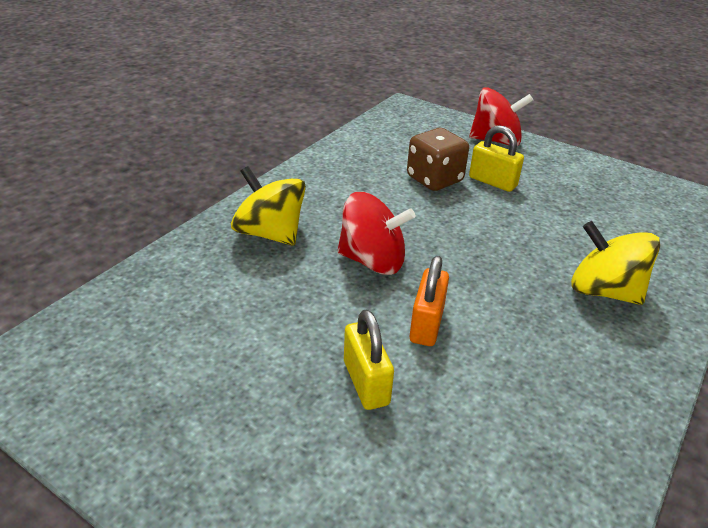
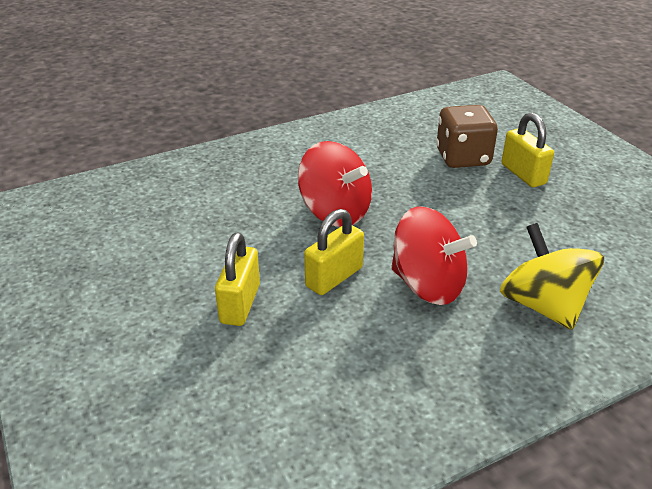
camera: 30 degrees right, 0 degrees up
yellow spinning top [231,166,306,246] -> none
orange padlock [410,256,449,346] -> yellow padlock [304,209,364,295]
red spinning top [469,87,533,146] -> red spinning top moved to [391,206,477,305]

